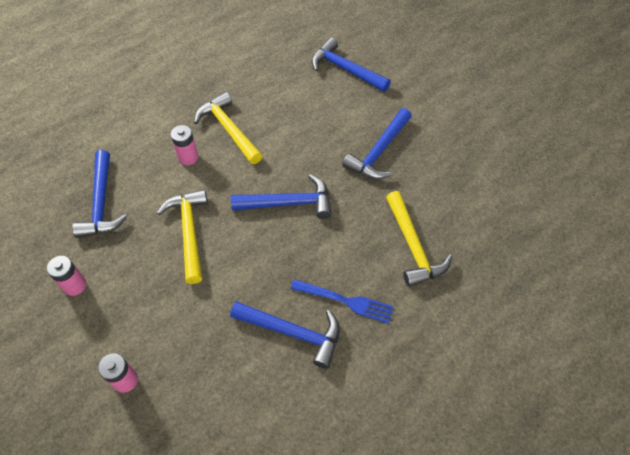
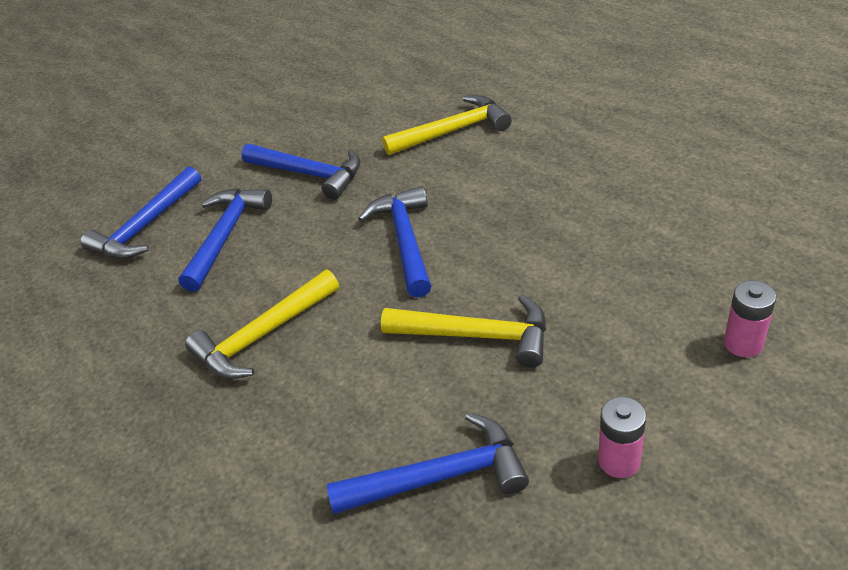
camera: 90 degrees left, 15 degrees down
yellow hammer [157,189,208,284] -> yellow hammer turned 150 degrees counterclockwise [381,294,546,368]
pink battery [171,125,198,165] -> none
blue hammer [230,301,340,369] -> blue hammer moved to [178,188,272,292]
blue fork [291,279,394,324] -> none

